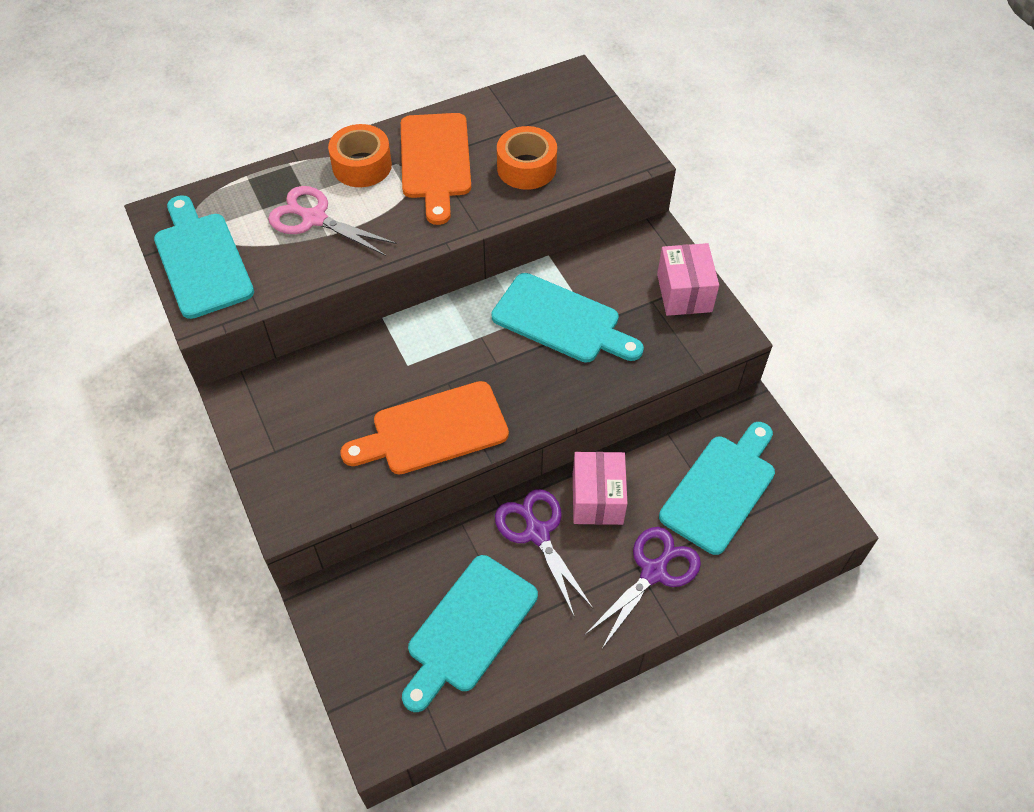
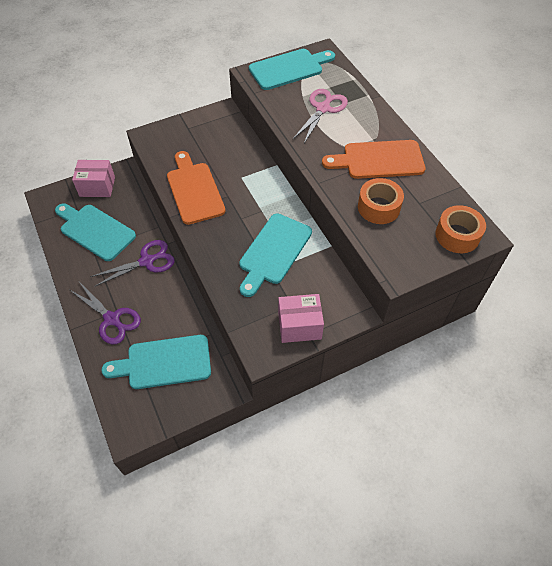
camera: 90 degrees right, 0 degrees up
orange tape [328,124,392,187] -> orange tape moved to [435,205,486,253]
pink box [573,452,627,525] -> pink box moved to [72,160,115,197]
turquoise cutting board [659,422,775,555] -> turquoise cutting board turned 135 degrees clockwise [101,335,211,389]

